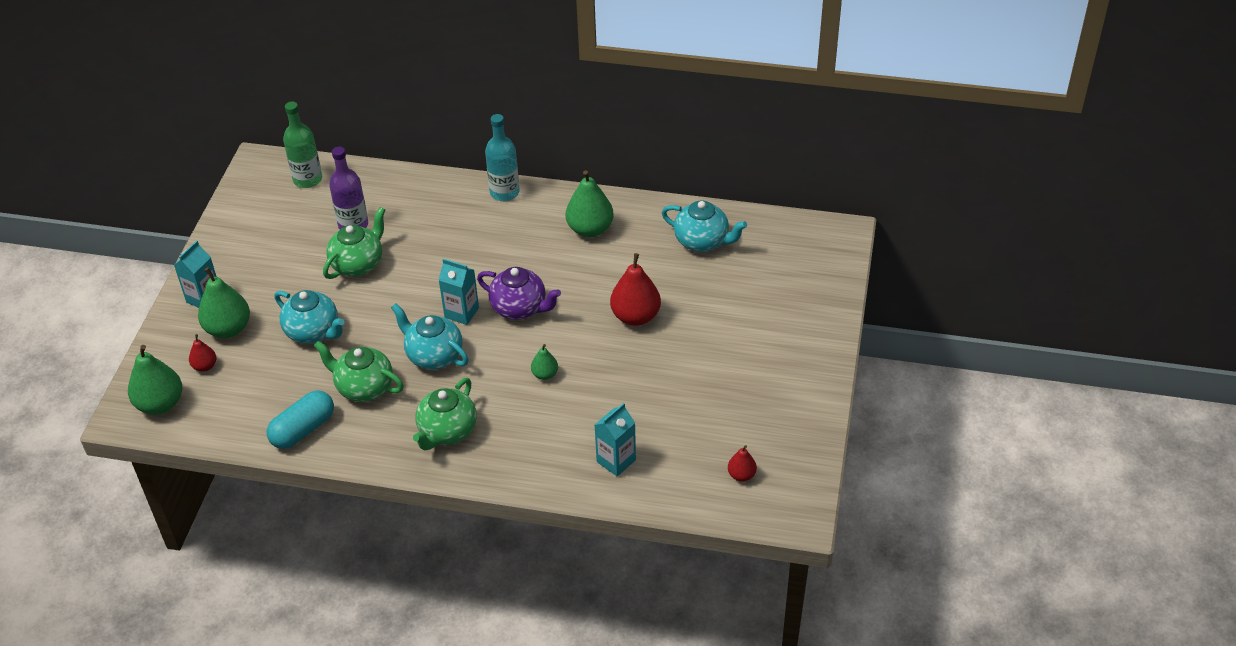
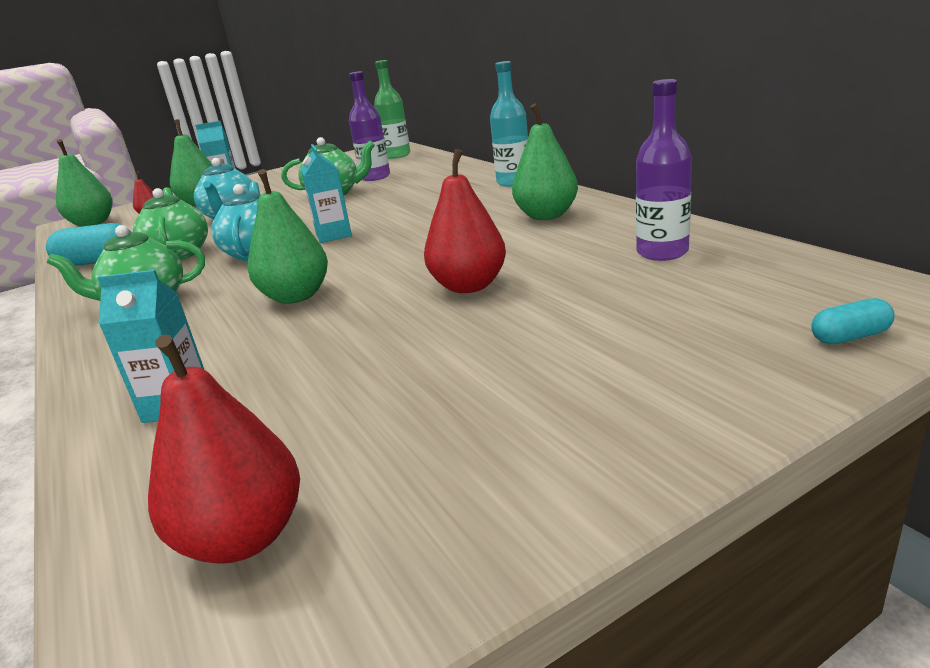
camera: 50 degrees right, 20 degrees down
purple teapot [477,267,561,320] -> none
green pear [531,344,558,380] -> green pear [248,169,328,304], size x1.91
turquoise teapot [662,201,747,252] -> purple bottle [636,79,692,261]
red pear [728,445,757,482] -> red pear [148,334,300,564], size x1.91
none -> turquoise capsule [811,298,894,344]

